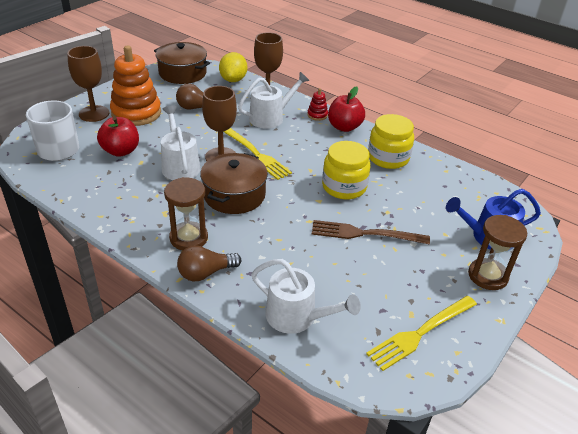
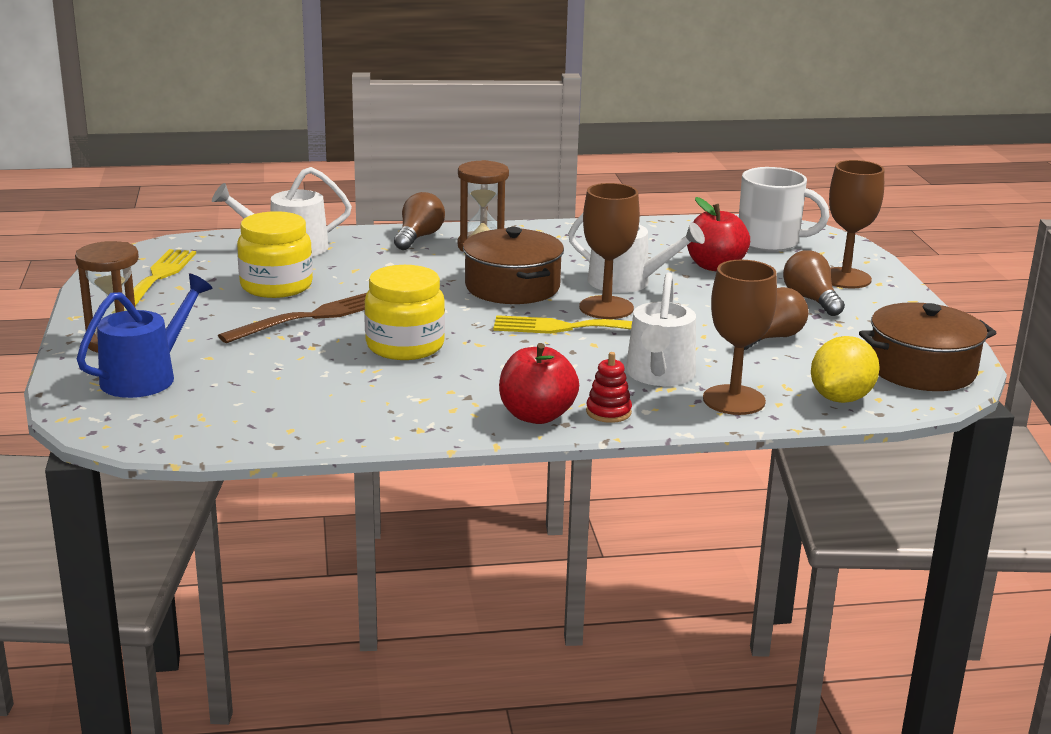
camera: 135 degrees right, 15 degrees down
orange stacking toy [110,45,161,126] -> brown light bulb [783,250,845,316]
yellow lemon [219,52,247,82] -> yellow lemon turned 75 degrees clockwise [811,336,880,403]
yellow jar [368,114,414,169] -> yellow jar moved to [237,211,313,298]

